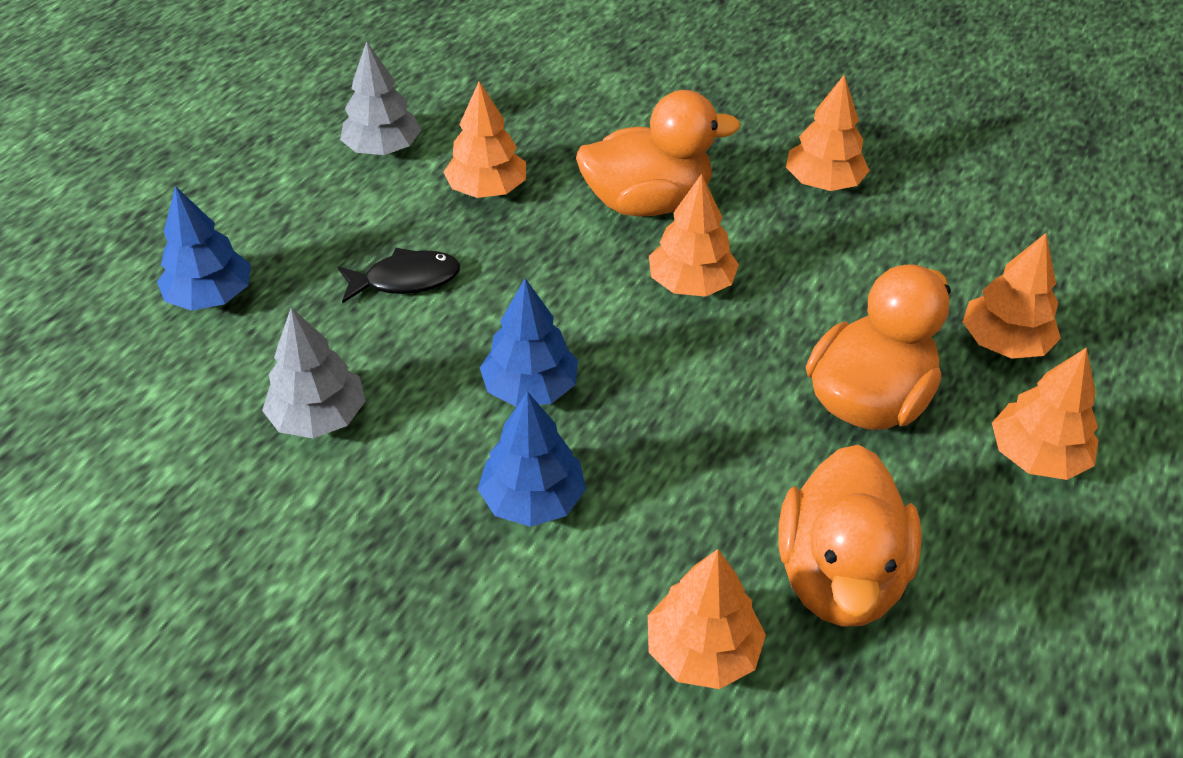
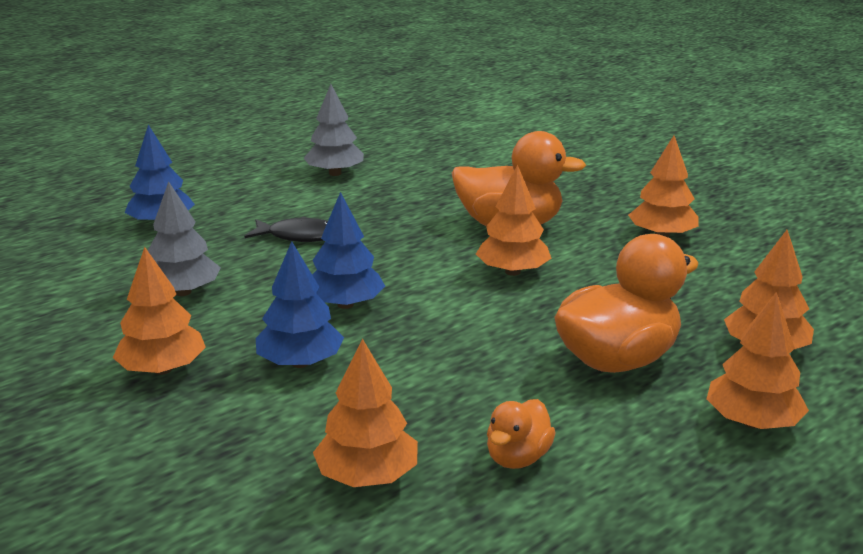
camera: 20 degrees right, 20 degrees down
orange tree [443,81,526,198] -> orange tree moved to [112,247,206,375]
orange duck [778,445,922,627] -> orange duck [487,399,556,469], size x0.51

